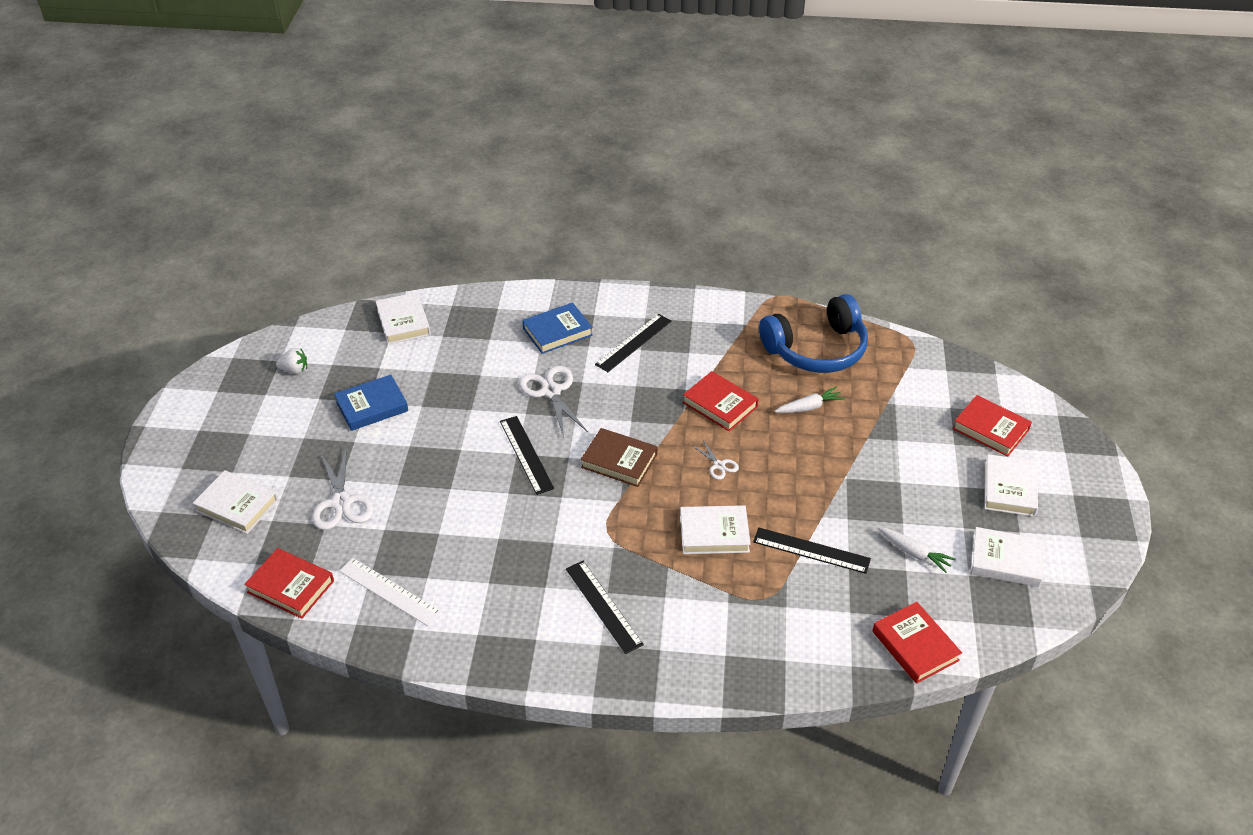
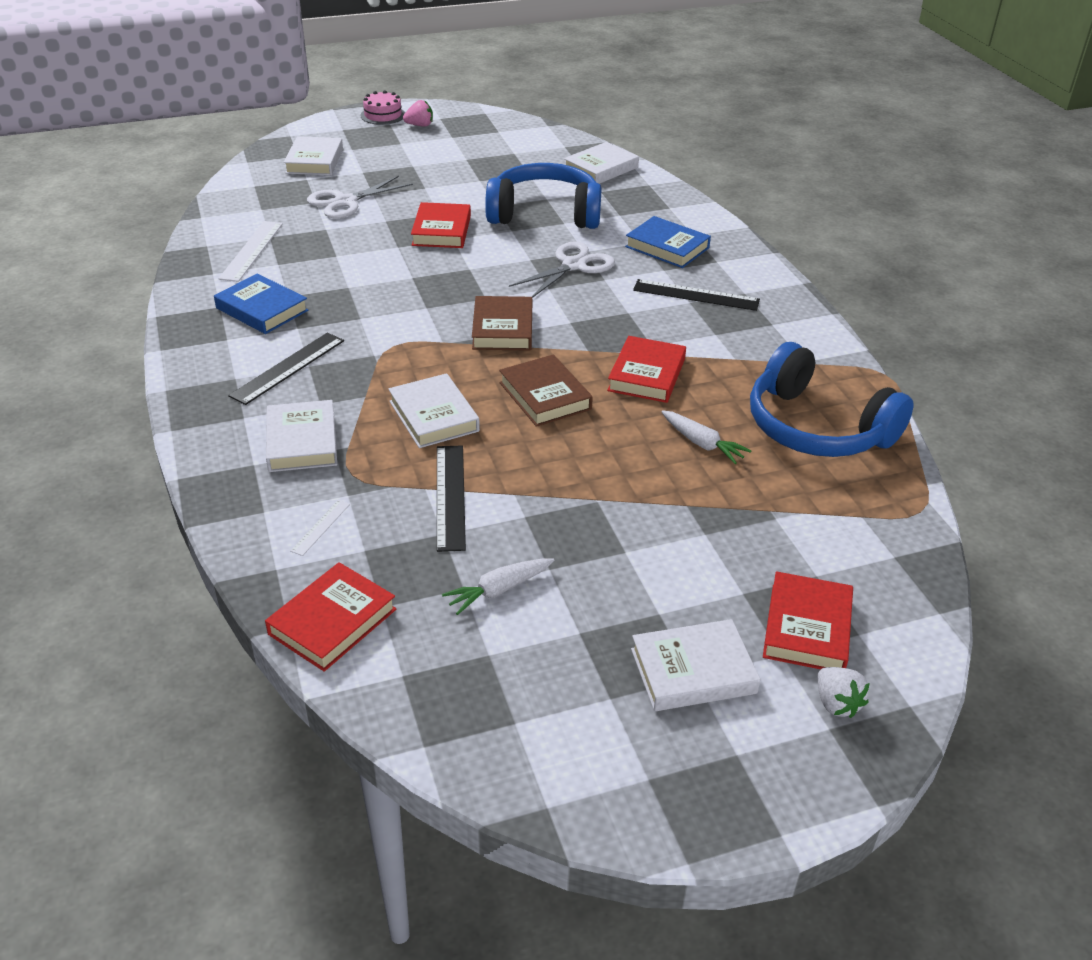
camera: 65 degrees right, 5 degrees down
red book [244,548,334,619] -> red book moved to [411,202,471,248]
white strawberry [276,348,307,374] -> white strawberry moved to [817,667,869,718]
blue book [334,375,408,431] -> blue book moved to [214,273,309,334]
black ruler [500,416,554,495] -> none
white scissors [693,440,739,480] -> brown book [499,354,593,427]
white carrot [878,527,956,573] -> white carrot turned 45 degrees clockwise [442,558,554,615]
white book [970,527,1044,587] -> white book moved to [266,400,337,472]
none -> white ruler [290,500,350,556]
none -> pink cake [360,90,405,125]
none -> pink strawberry [403,100,433,127]
none -> blue headphones [485,163,602,229]

